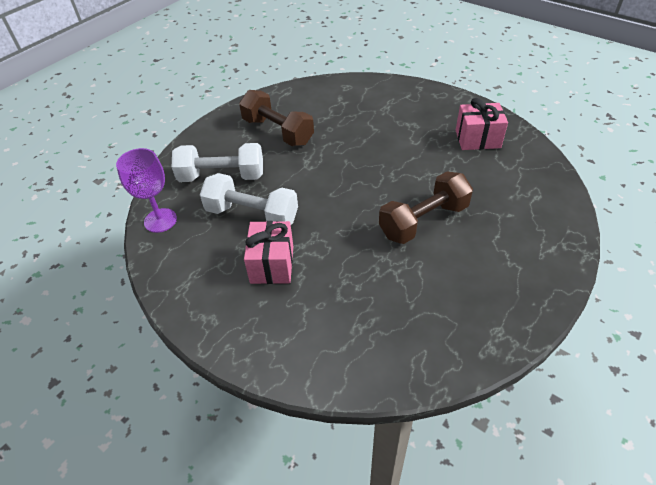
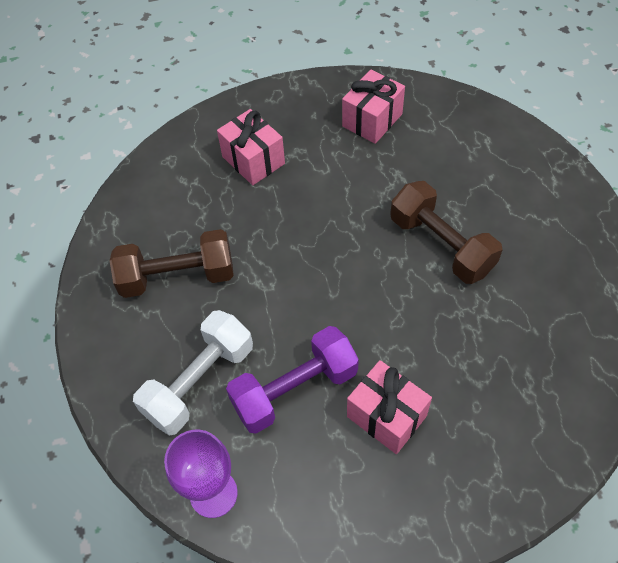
camera: 50 degrees left, 10 degrees up
white dumbbell [200,173,298,224] -> purple dumbbell [226,326,359,434]
brown dumbbell [379,171,473,244] -> brown dumbbell turned 45 degrees counterclockwise [390,181,503,284]
none -> pink gift [217,109,285,185]

